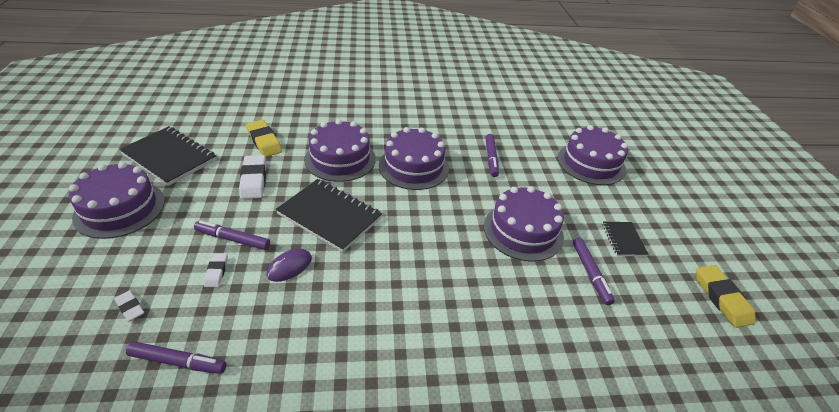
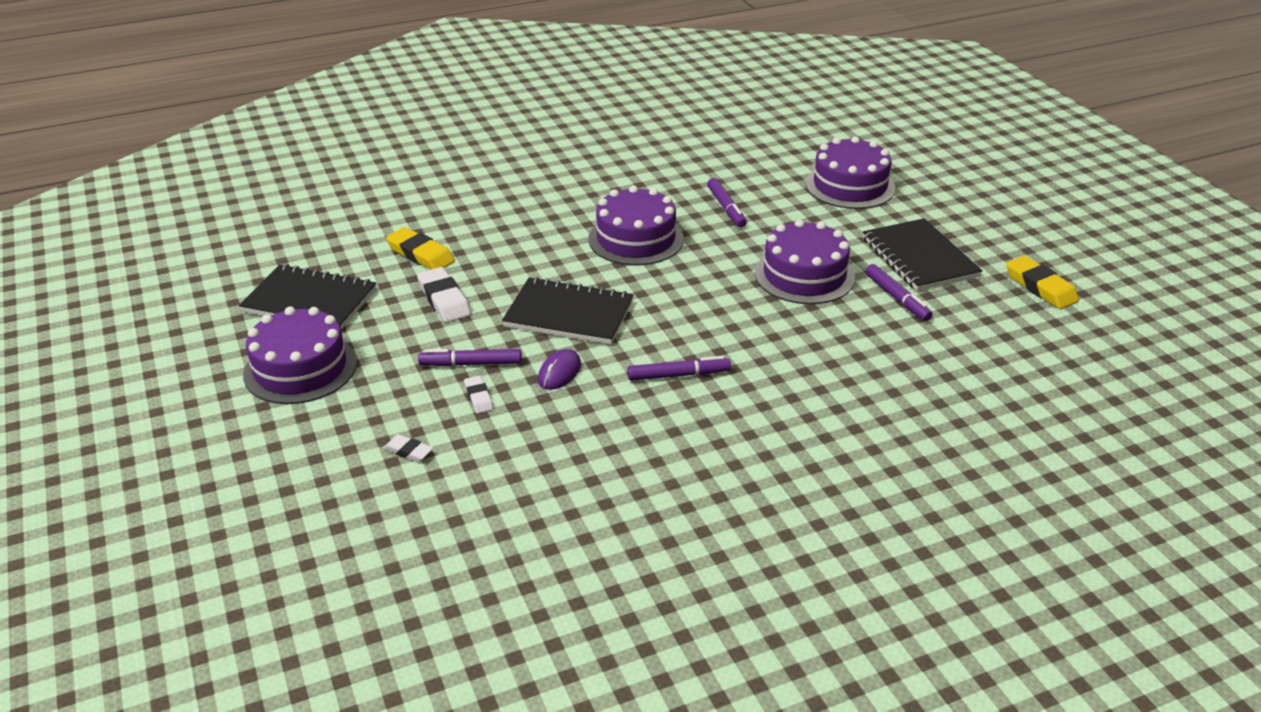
camera: 15 degrees left, 5 degrees down
purple marker [126,341,226,374] -> purple marker moved to [628,356,731,381]
purple cake [305,119,376,182] -> none
black notebook [602,222,649,256] -> black notebook [863,218,983,291], size x1.93

